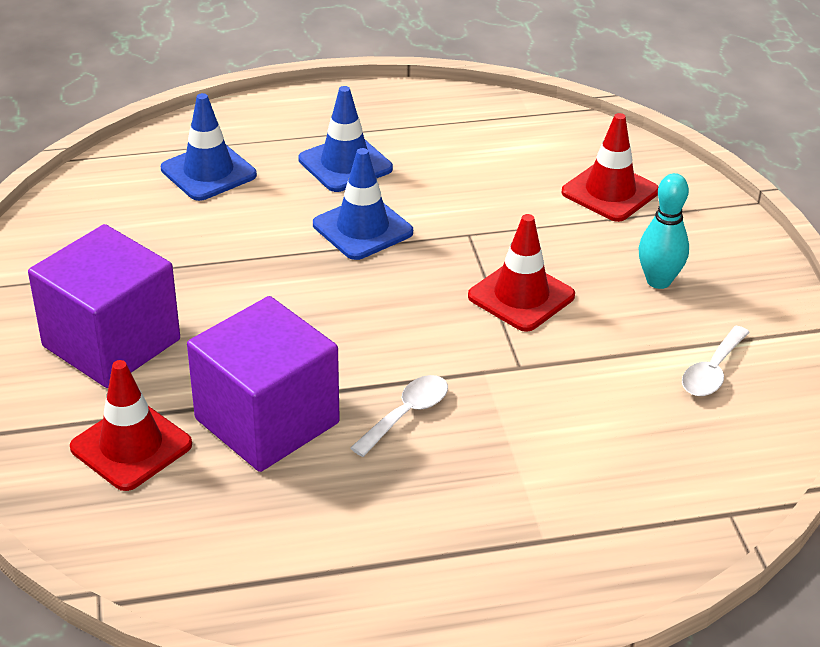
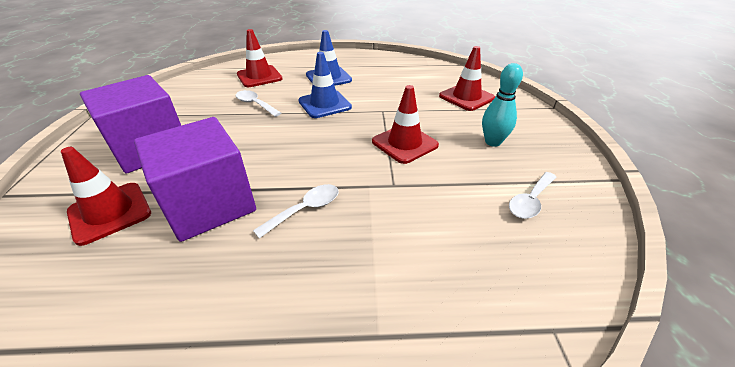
camera: 10 degrees right, 0 degrees up
blue traffic cone [161,93,257,201] -> red traffic cone [237,29,282,87]
none -> white spoon [236,90,281,117]

